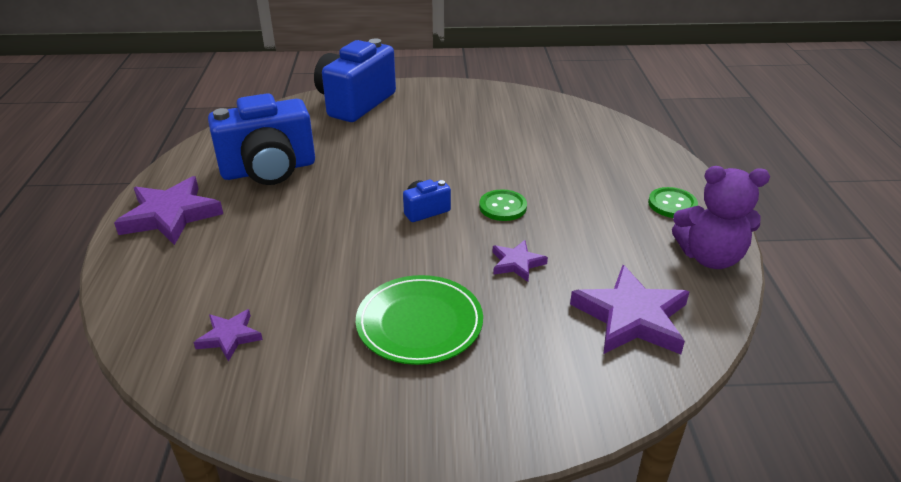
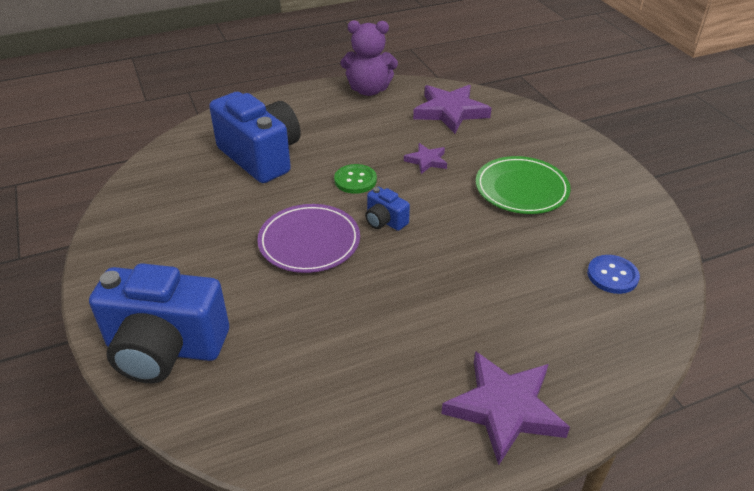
camera: 110 degrees left, 5 degrees up
purple star [193,309,263,362] -> blue button [587,255,640,294]
blue camera [208,93,315,185] -> blue camera moved to [209,92,301,183]
green button [648,187,698,218] -> none
purple teddy bear [672,166,770,269] -> purple teddy bear turned 105 degrees clockwise [341,20,398,96]
none -> purple plate [257,204,360,273]

